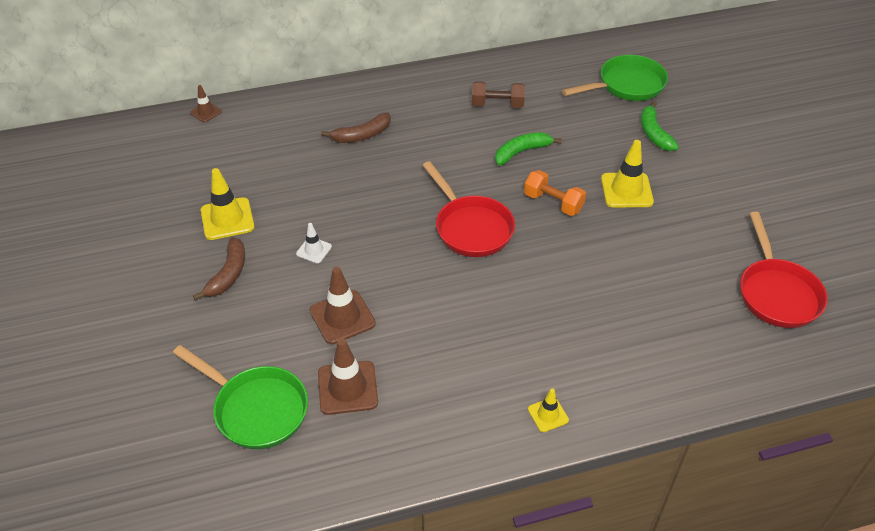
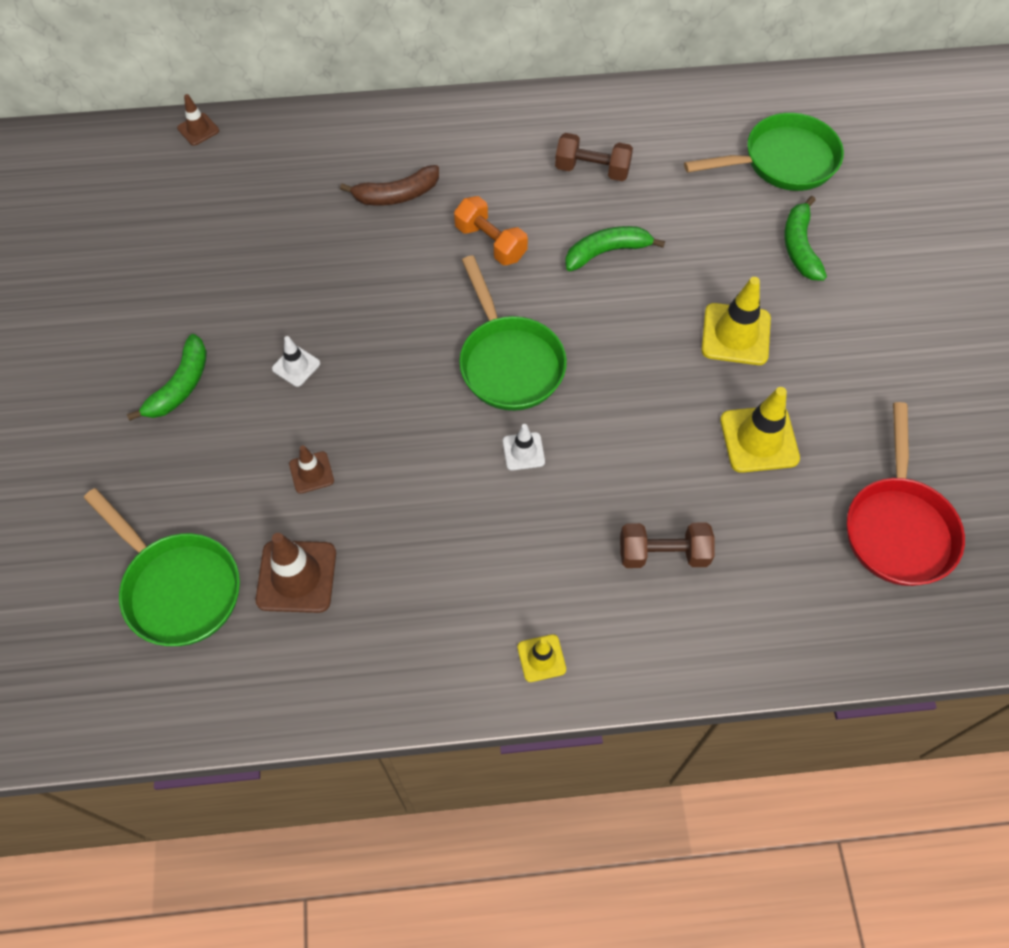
camera: 10 degrees right, 15 degrees up
brown banana [193,237,245,301] -> green banana [127,334,207,421]
yellow traffic cone [201,168,255,240] -> yellow traffic cone moved to [720,387,800,473]
brown traffic cone [309,267,376,344] -> brown traffic cone [289,446,334,494], size x0.56
red pan [422,161,515,257] -> green pan [459,256,567,411]
orange dumbbell [524,170,586,216] -> orange dumbbell moved to [454,196,528,265]
none -> white traffic cone [503,424,545,471]
none -> brown dumbbell [620,522,714,568]

